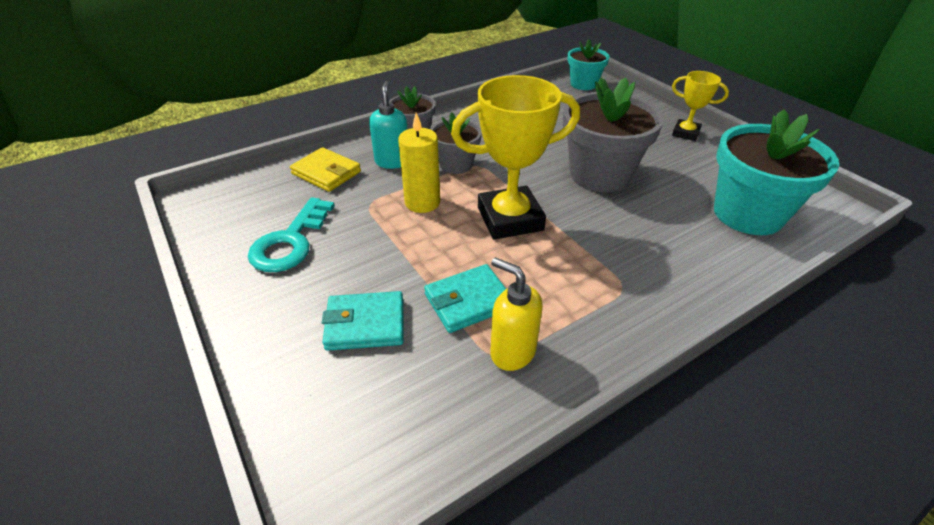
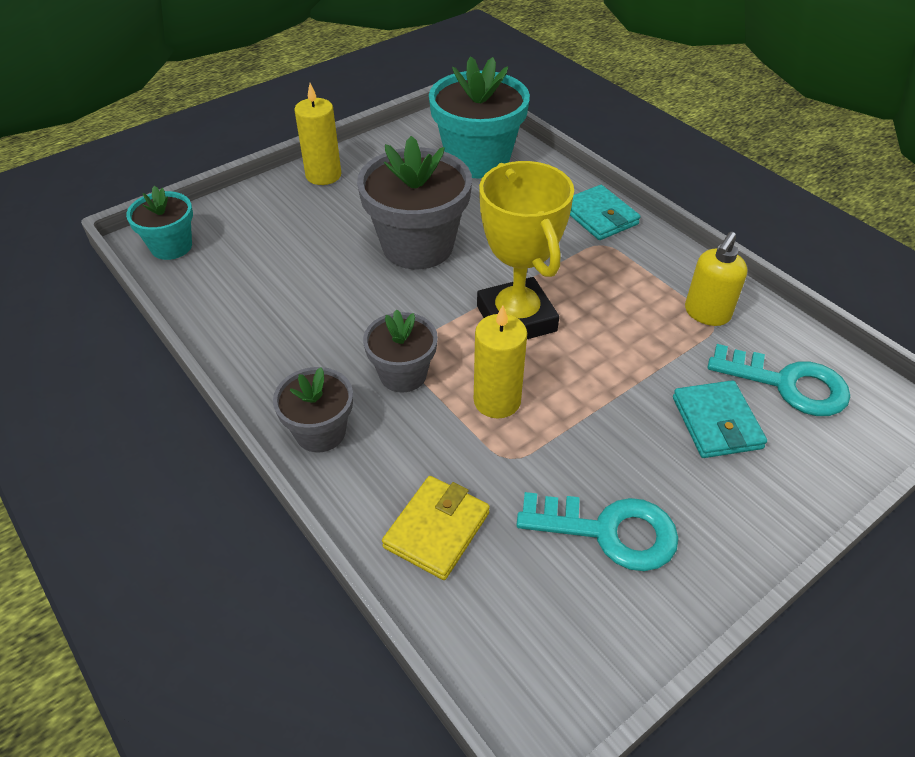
camera: 95 degrees left, 5 degrees up
turquoise soap dispenser [369,81,407,169] -> none
turquoise wallet [424,264,506,333] -> turquoise wallet moved to [570,185,640,240]
yellow trophy [672,71,729,141] -> yellow candle [294,83,341,185]
none -> turquoise key [708,344,850,416]

